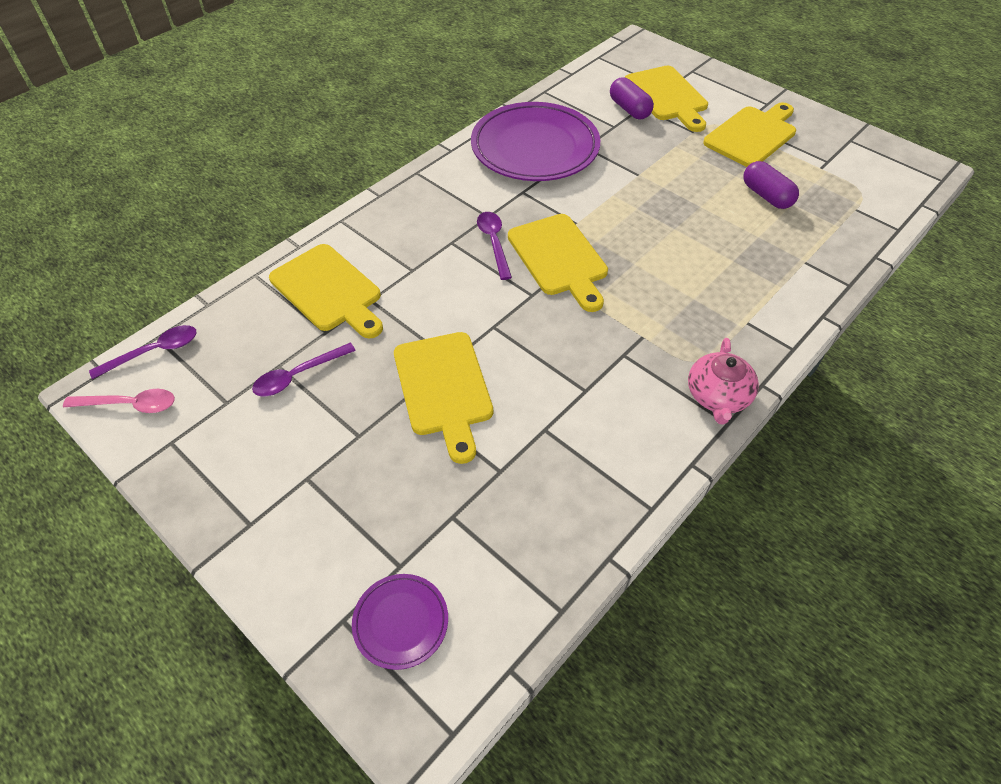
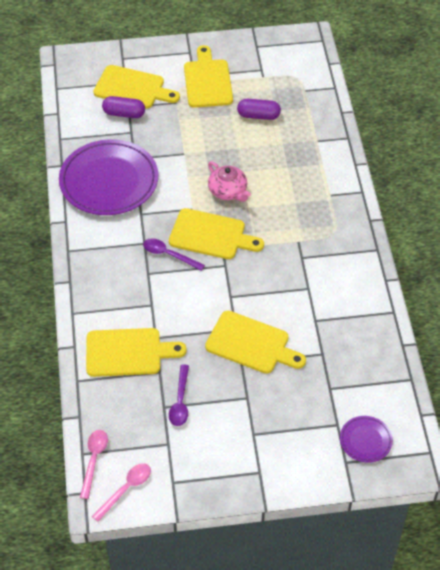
camera: 50 degrees left, 0 degrees up
purple spoon [89,325,197,379] -> pink spoon [80,430,108,499]
pink teapot [688,338,759,425] -> pink teapot moved to [208,161,251,202]

